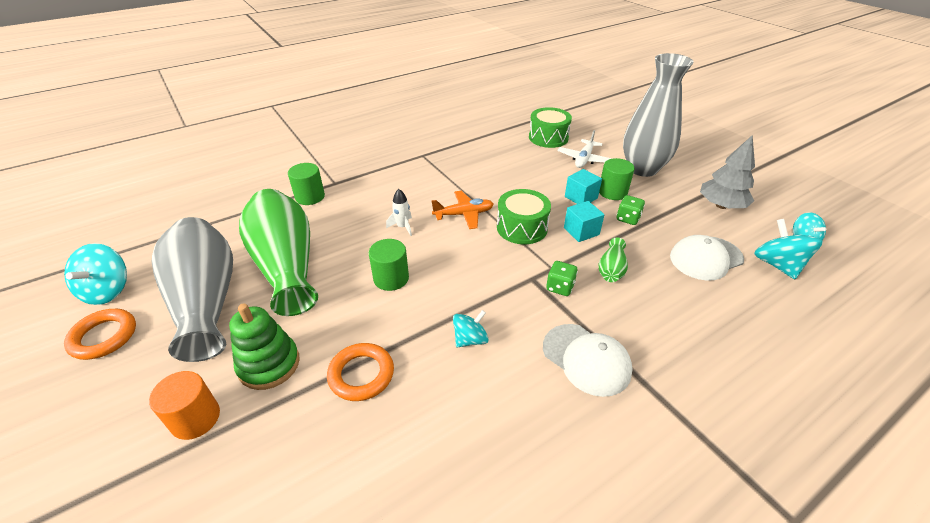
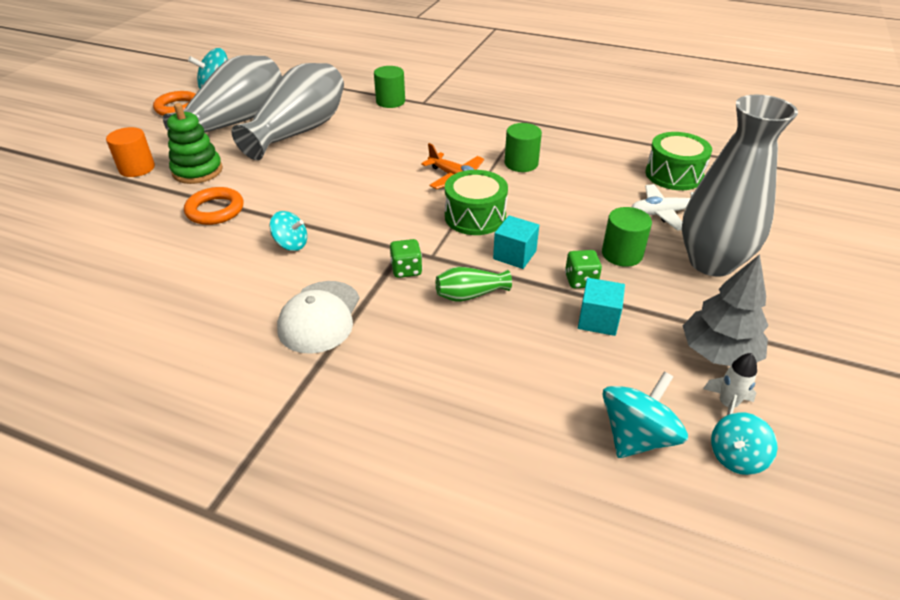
camera: 55 degrees right, 0 degrees up
green vase [239,189,318,316] -> grey vase [231,63,344,160]
green cylinder [369,239,409,291] -> green cylinder moved to [505,123,542,172]
white rocket [386,189,412,236] -> white rocket moved to [703,353,757,415]
turquoise cube [565,169,602,204] -> turquoise cube moved to [578,278,625,336]
white cap [670,235,744,281] -> none

